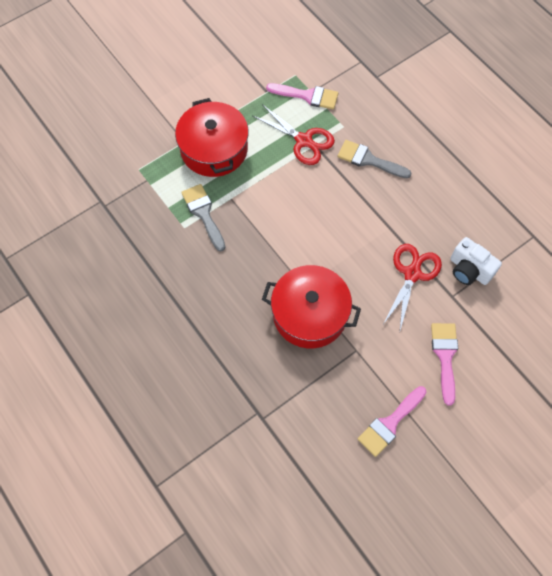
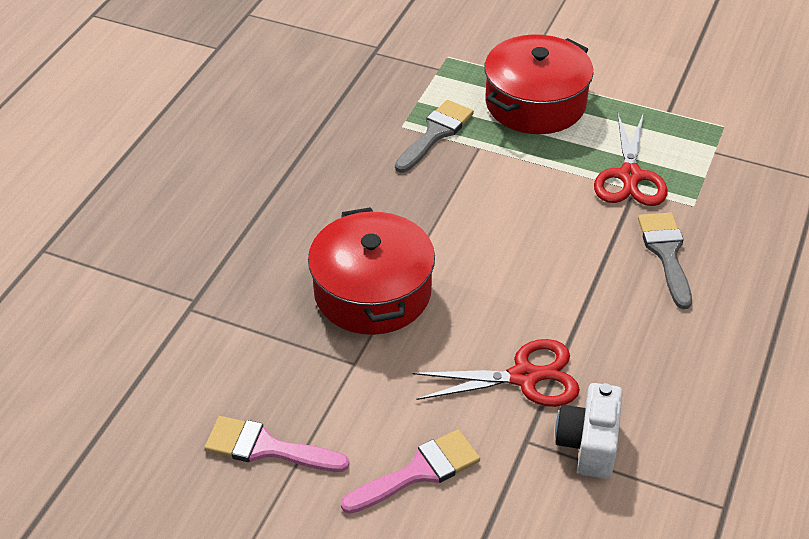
camera: 60 degrees right, 20 degrees down
pink brush [266,83,338,109] -> none

